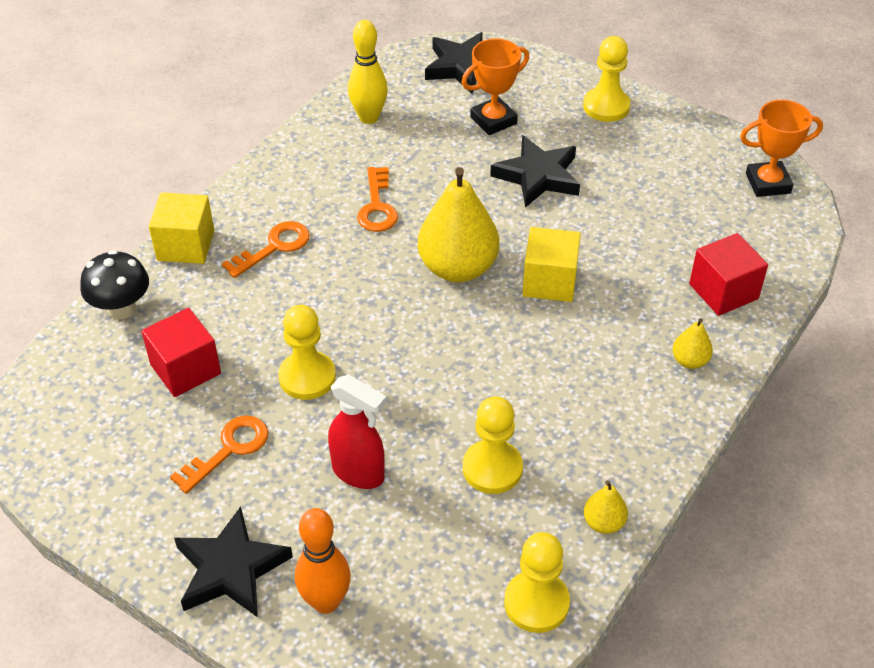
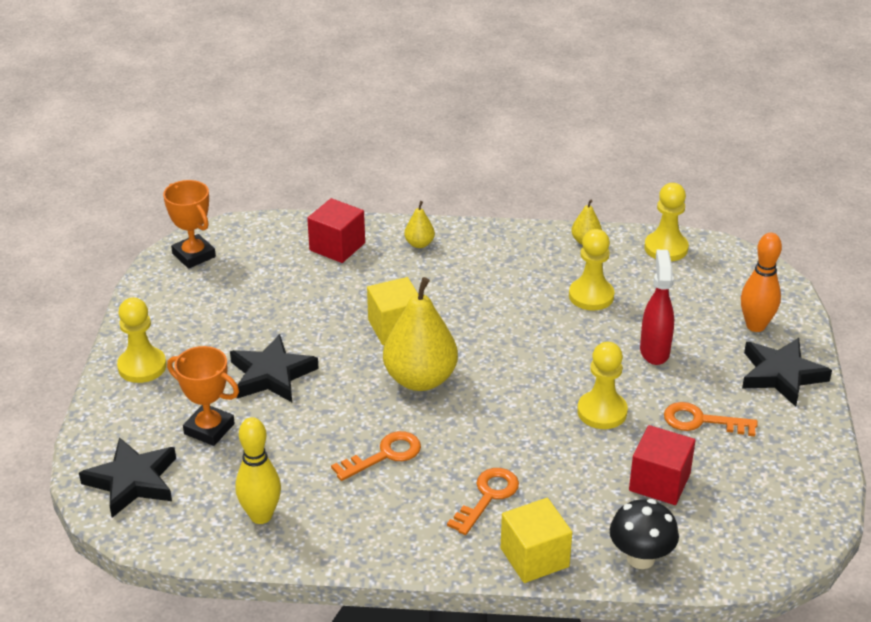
camera: 120 degrees left, 10 degrees down
orange key [222,221,310,278] -> orange key turned 105 degrees clockwise [447,468,519,535]

